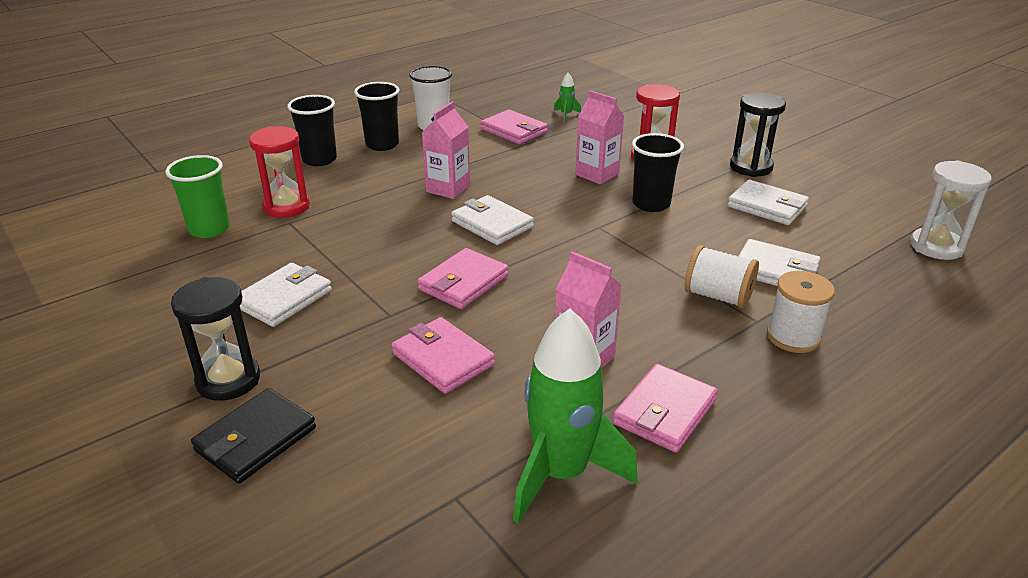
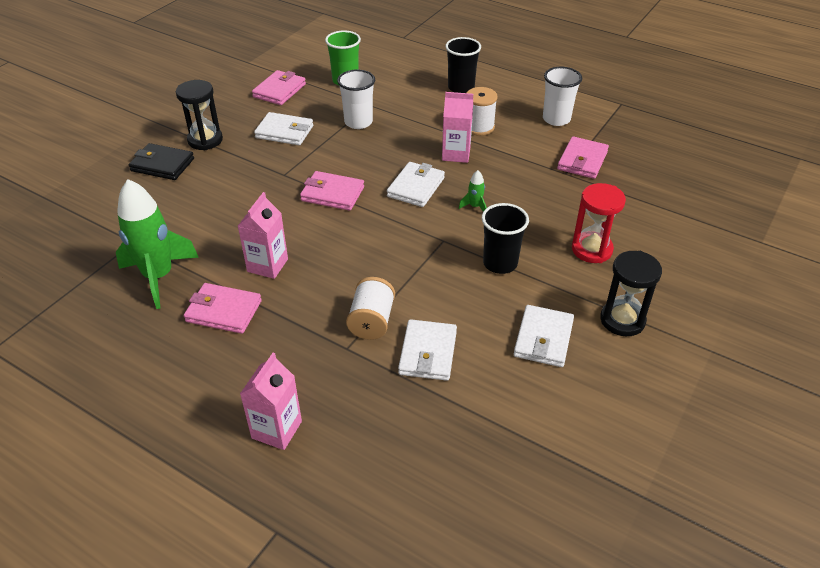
camera: 70 degrees right, 10 degrees up
red hourglass [249,126,310,218] -> none
black cup [354,82,400,151] -> none
pink wallet [392,317,495,394] -> pink wallet moved to [252,70,306,105]
green rocket [554,73,581,121] -> green rocket moved to [459,170,487,212]
pink carton [576,90,624,184] -> pink carton moved to [240,353,302,450]
white spool [767,271,835,353] -> white spool moved to [467,87,498,136]
white hourglass [911,160,992,260] -> none
none -> white cup [337,69,375,129]

